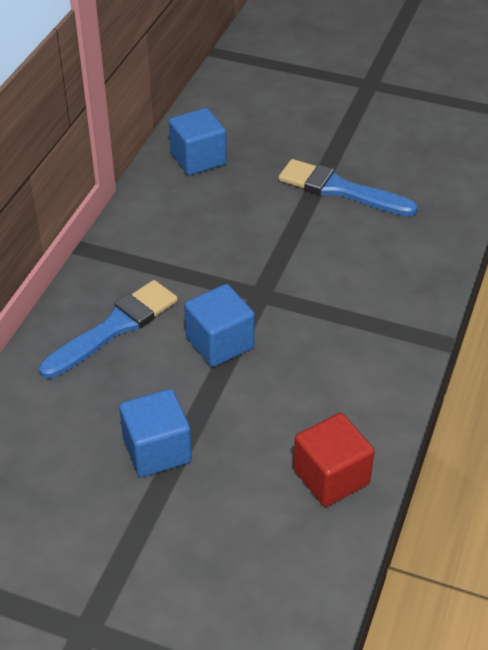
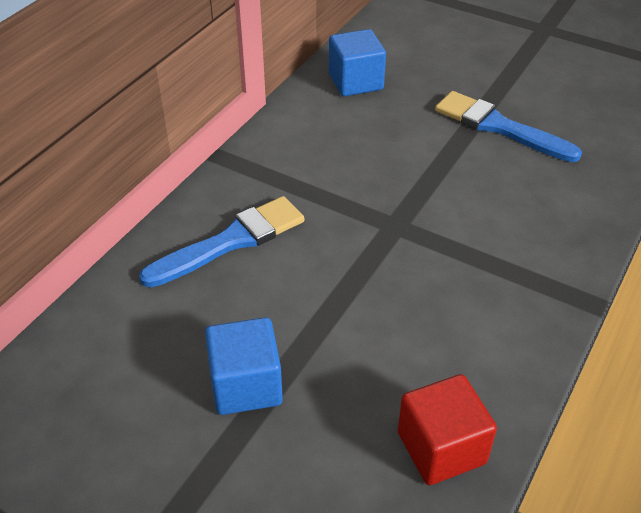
camera: 10 degrees right, 0 degrees up
blue cube [184,284,255,367] -> none

